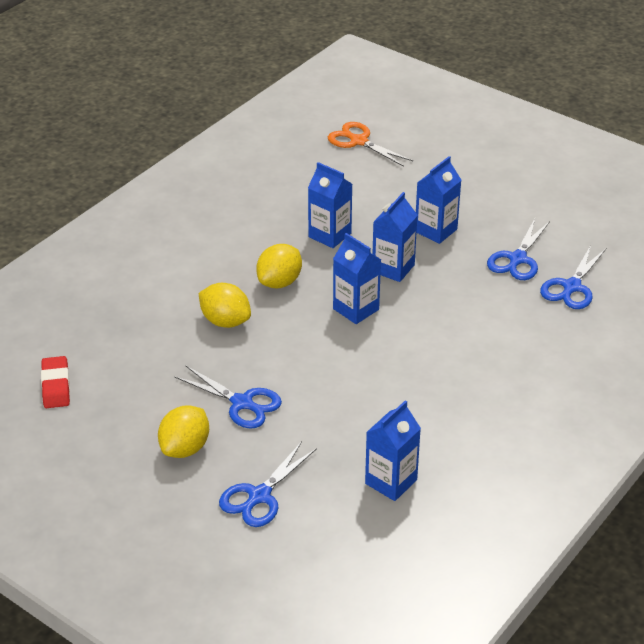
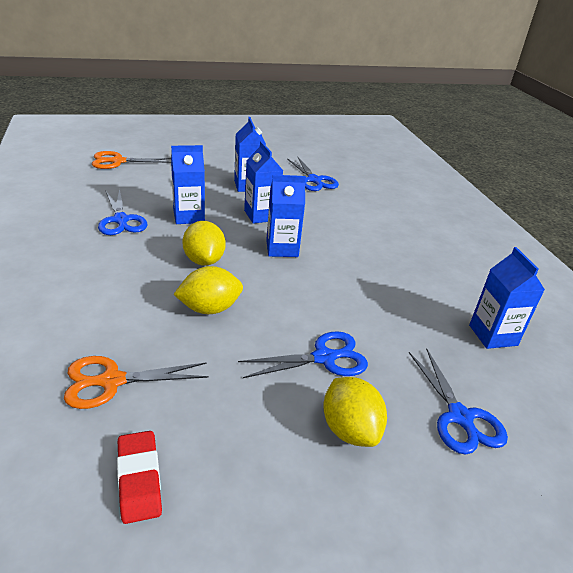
camera: 55 degrees left, 5 degrees down
red eraser [41,356,70,408] -> red eraser turned 45 degrees clockwise [117,431,162,524]
blue scissors [540,245,606,309] -> blue scissors moved to [98,189,148,235]
none -> orange scissors [64,356,209,409]

